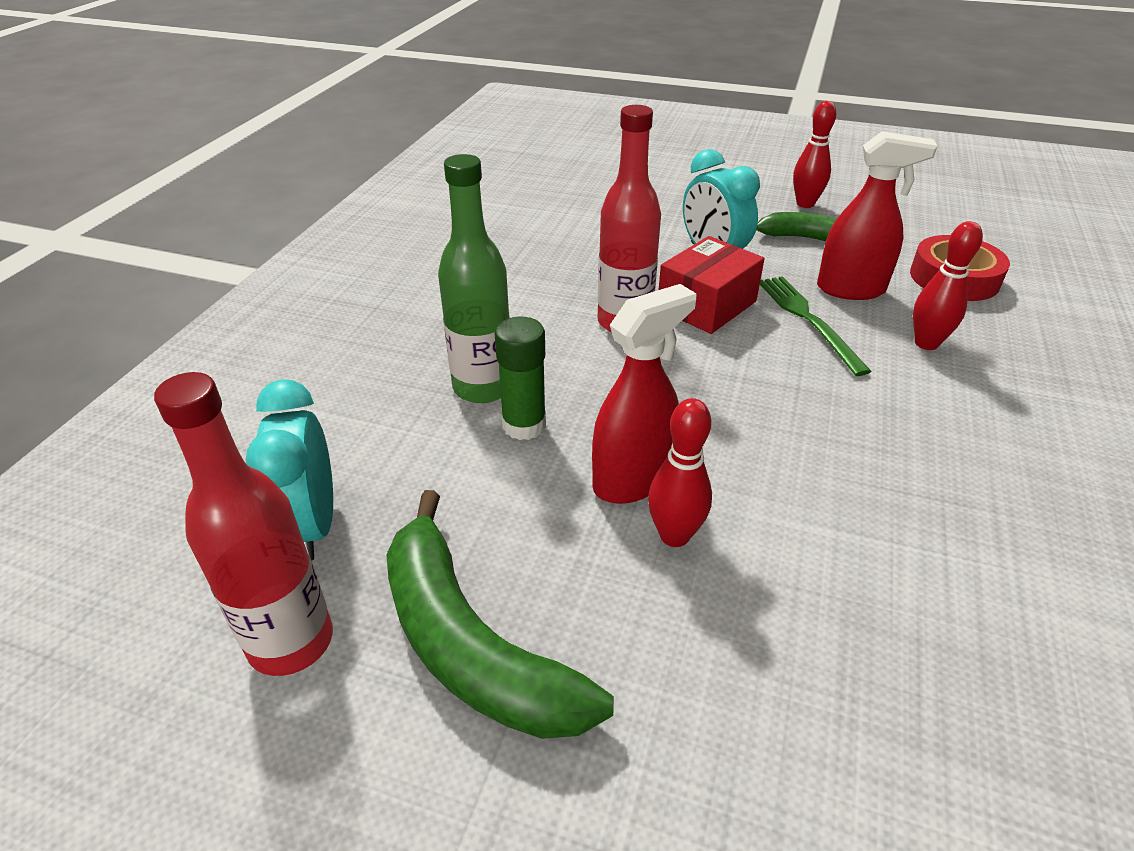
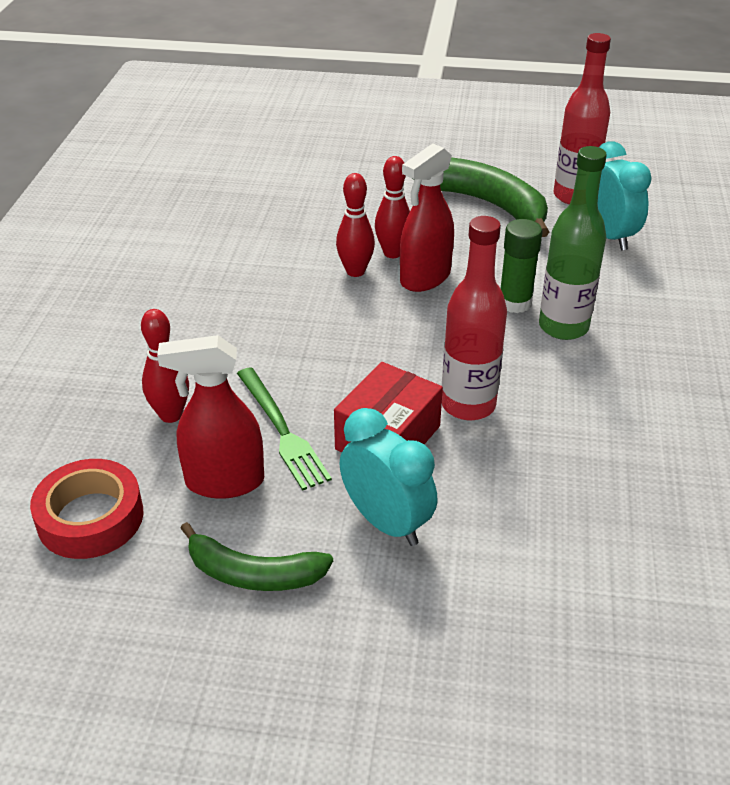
camera: 170 degrees right, 0 degrees up
red bowling pin [793,101,836,208] -> red bowling pin moved to [336,173,375,277]

